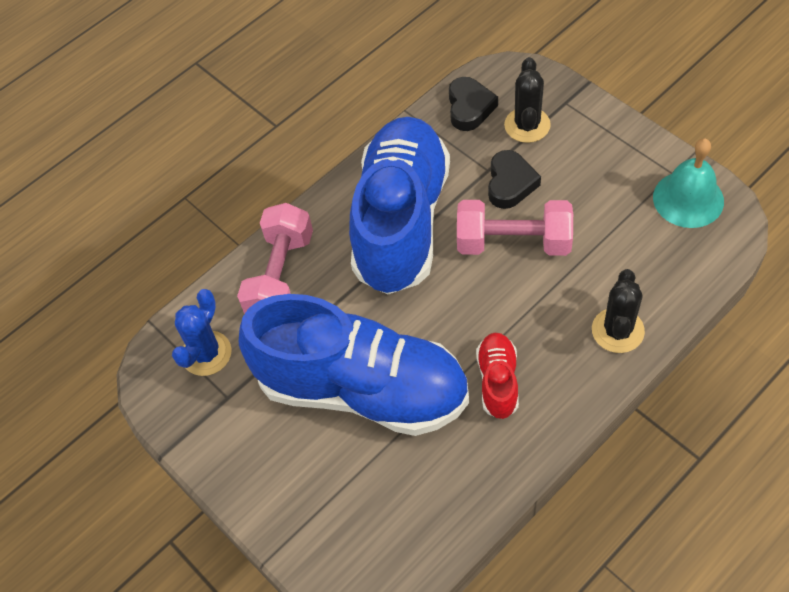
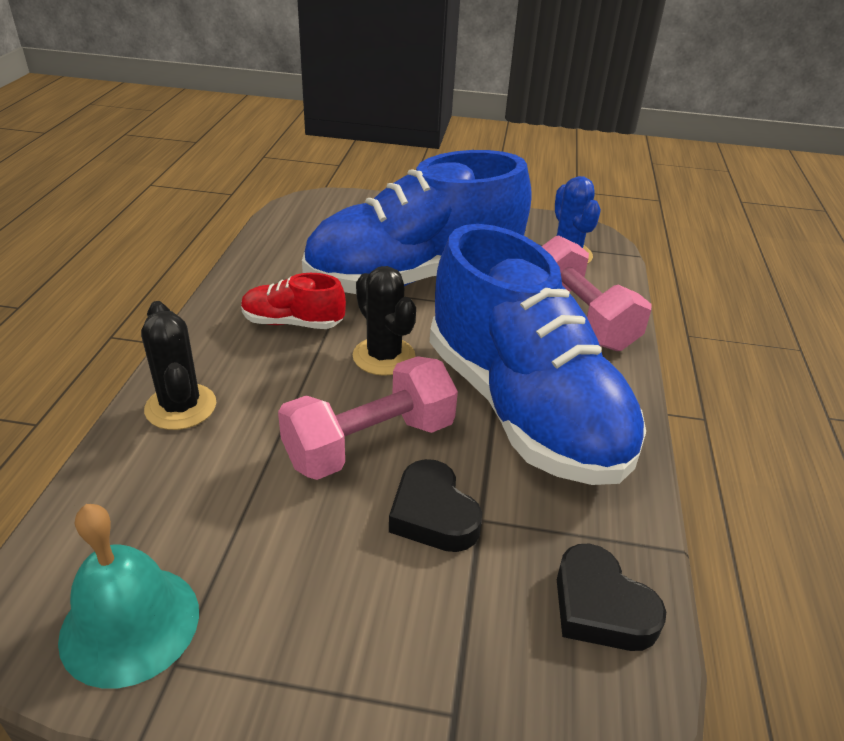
camera: 135 degrees right, 20 degrees down
red shoe [476,333,519,419] -> red shoe turned 135 degrees clockwise [241,273,346,329]
black cactus [504,57,551,143] -> black cactus moved to [353,266,416,376]

